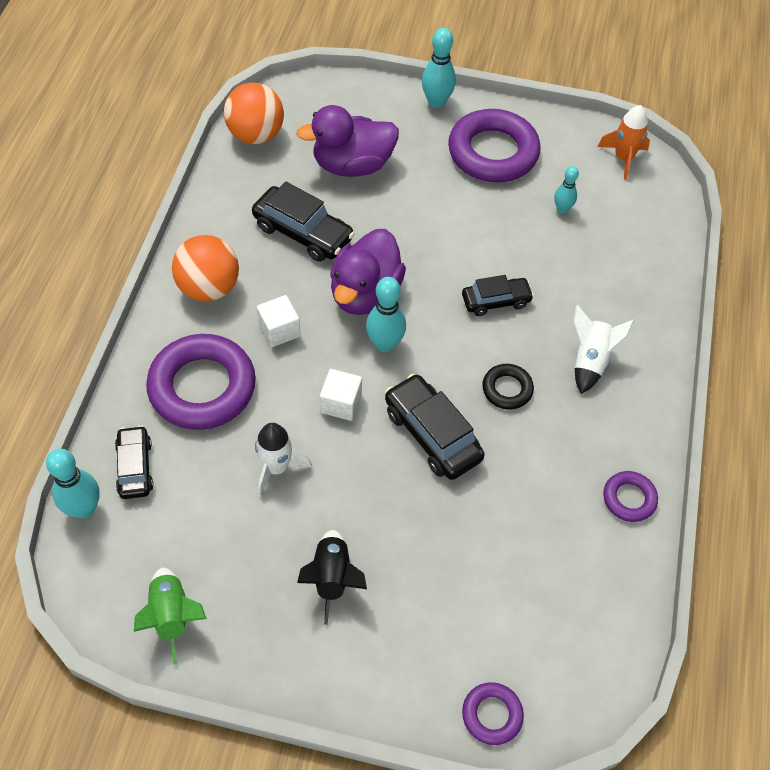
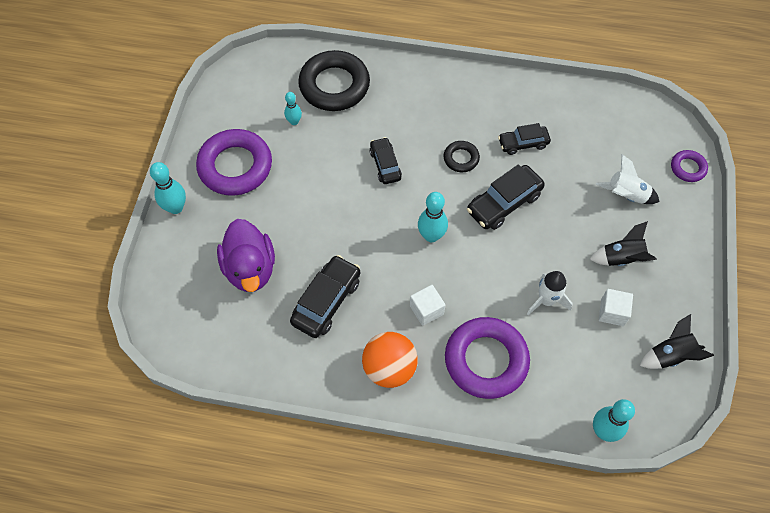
camera: 90 degrees left, 5 degrees up
black car [115,425,154,499] -> black car moved to [498,123,551,155]
green rocket [134,567,207,665] -> black rocket [640,314,714,369]
orange ball [224,82,284,144] -> none
white cube [320,369,362,421] -> white cube moved to [599,289,633,326]
purple duck [330,229,406,315] -> none
white rocket [573,305,635,394] -> white rocket moved to [596,154,660,204]
orange rocket [598,105,650,180] -> none
purple ring [603,471,658,522] -> none
none -> black ring [298,50,370,111]

